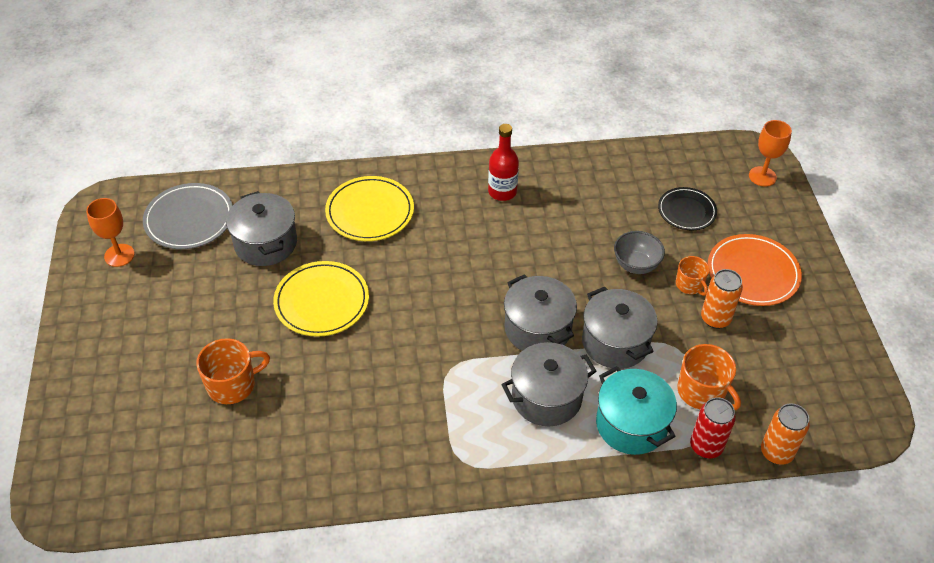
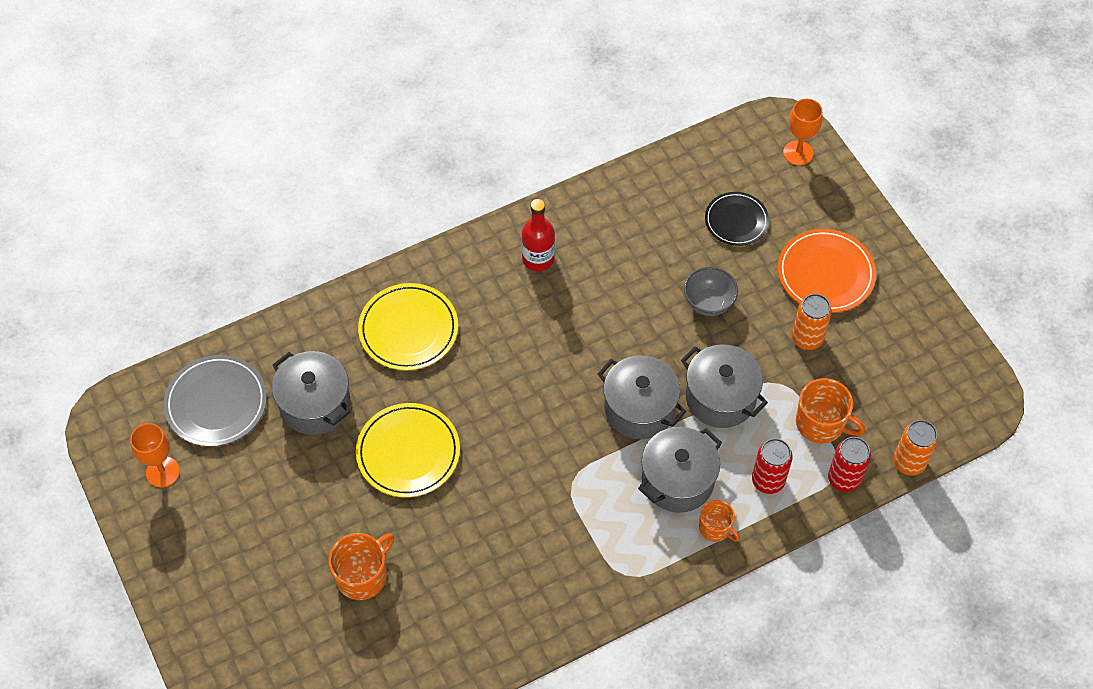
camera: 20 degrees left, 10 degrees up
turquoise pot [596,366,677,455] -> red can [752,438,793,494]
orange mug [676,256,709,296] -> orange mug moved to [699,500,740,542]

